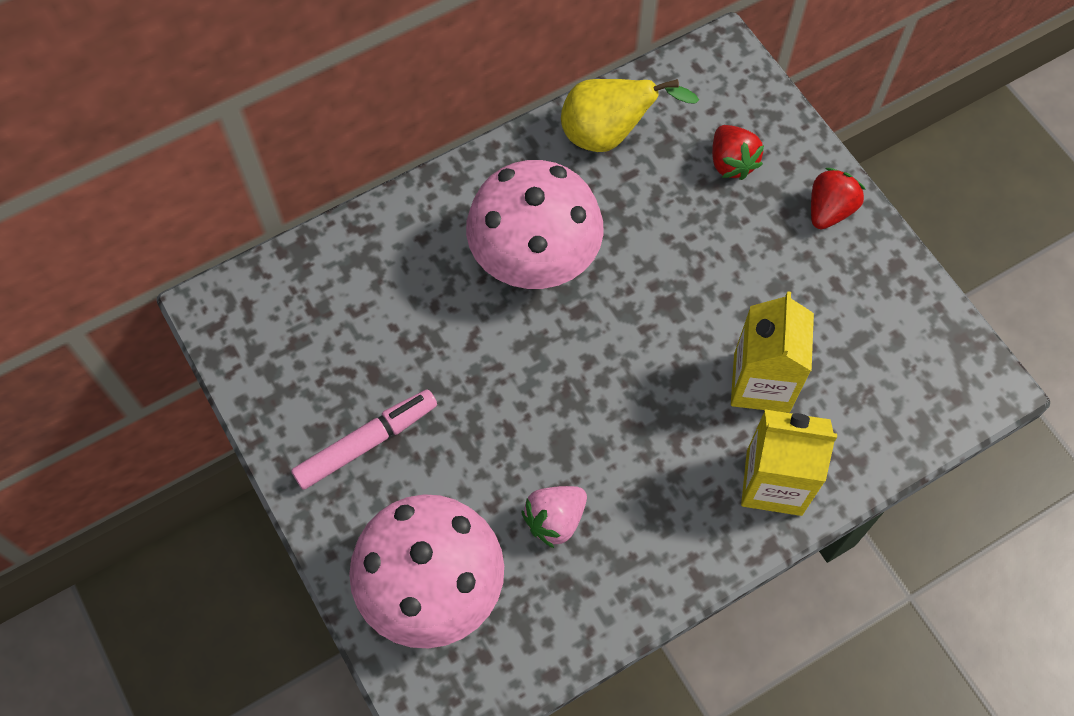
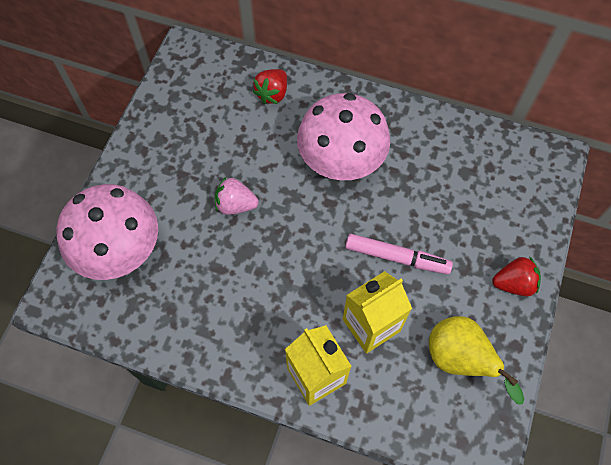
camera: 50 degrees right, 0 degrees up
pink marker [291,389,437,490] -> pink marker moved to [345,234,453,274]
pink strawberry [521,486,587,548] -> pink strawberry moved to [215,176,259,215]
yellow pear [561,79,699,152] -> yellow pear moved to [429,316,524,404]
red strawberry [712,125,764,180] -> red strawberry moved to [253,69,287,104]

